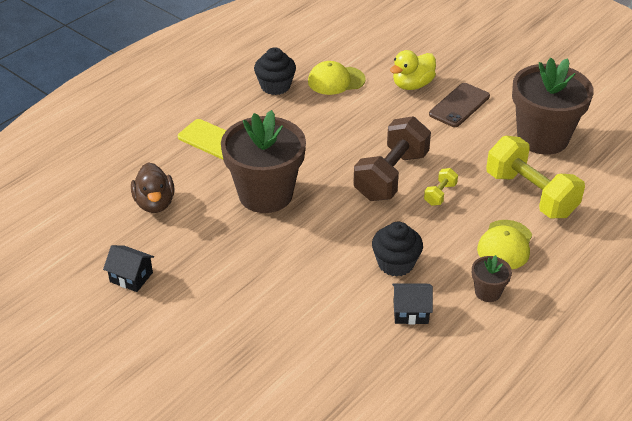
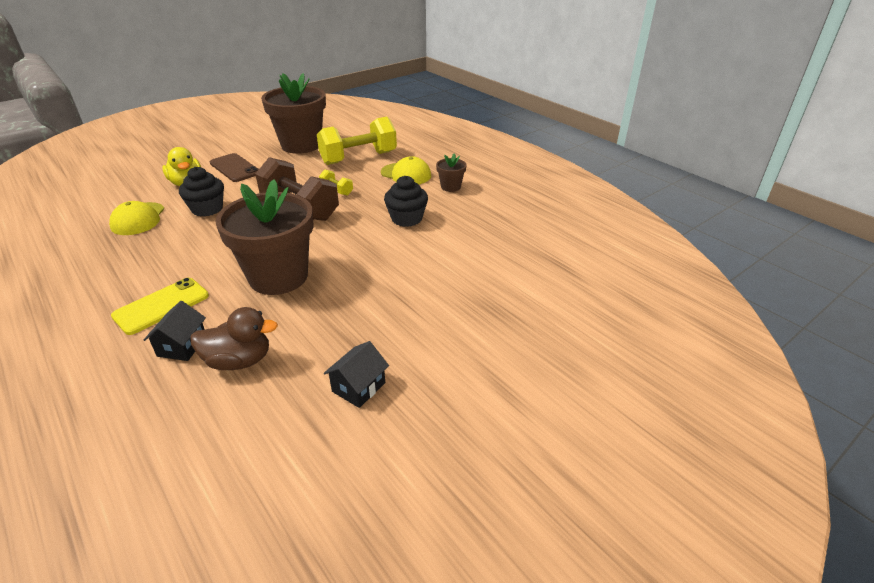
camera: 80 degrees left, 5 degrees down
black cupcake [254,47,296,95] -> black cupcake moved to [179,167,224,217]
black house [392,283,433,324] -> black house moved to [144,301,206,361]

